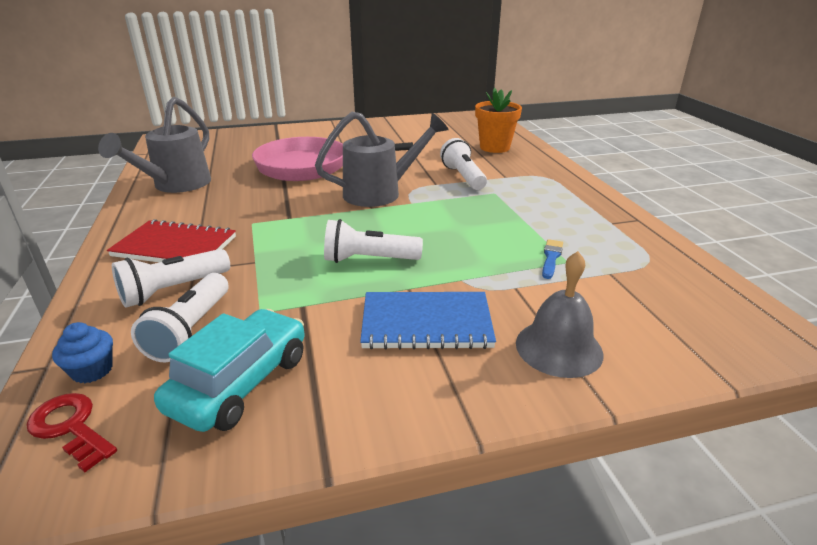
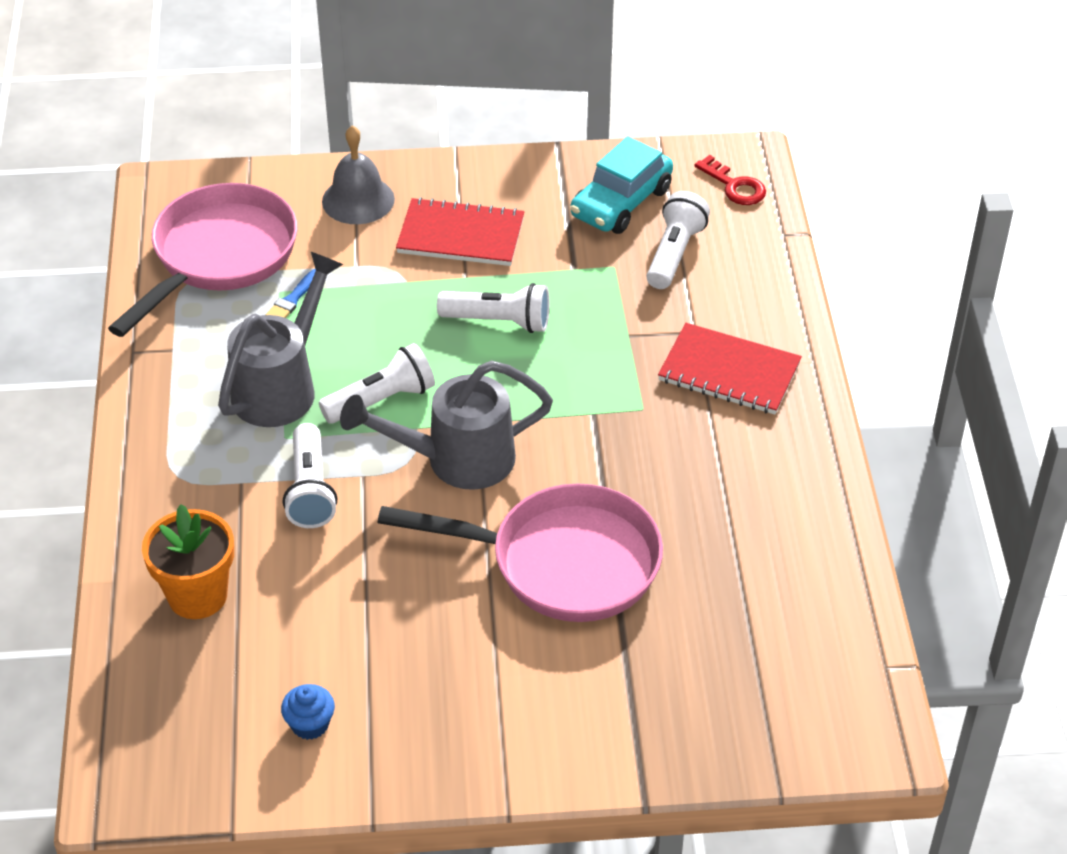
camera: 170 degrees left, 15 degrees up
blue cupcake [52,322,113,383] -> blue cupcake moved to [281,684,335,740]
grey watering can [98,97,211,193] -> grey watering can moved to [218,252,343,427]
white flashlight [112,249,230,308] -> white flashlight moved to [319,343,435,424]
blue notebook [360,292,496,349] -> red notebook [396,197,524,266]
none -> pink pan [108,183,297,337]

